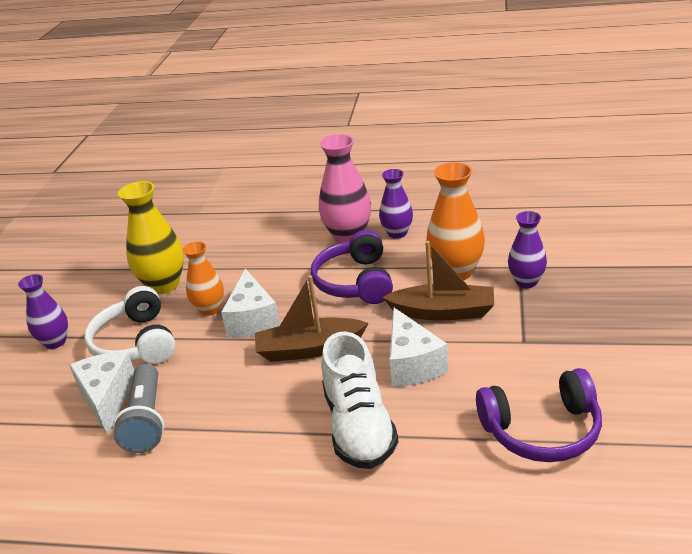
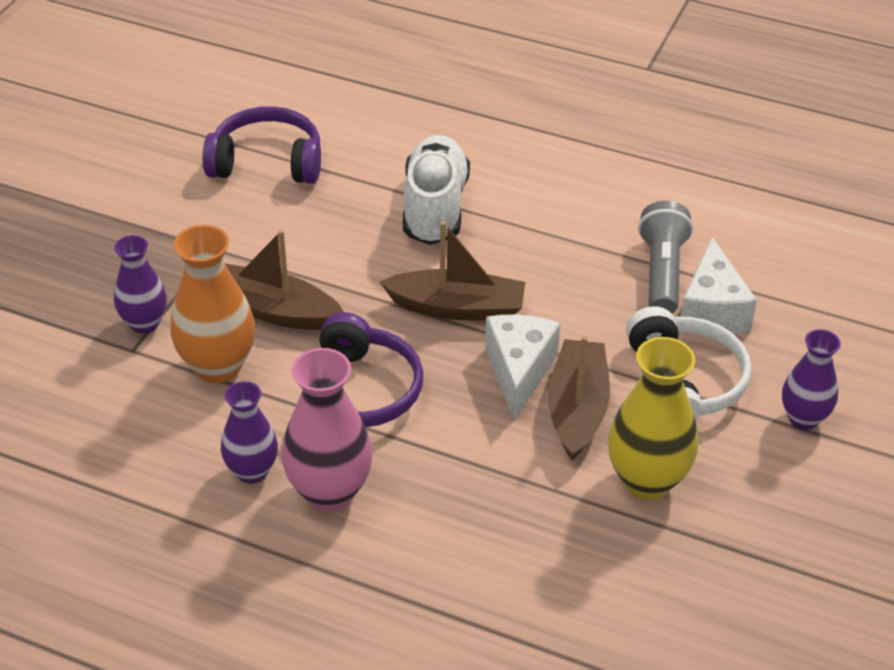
camera: 170 degrees left, 10 degrees up
orange vase [182,241,224,316] -> brown boat [548,336,610,461]
white cheese [389,307,449,387] -> none

